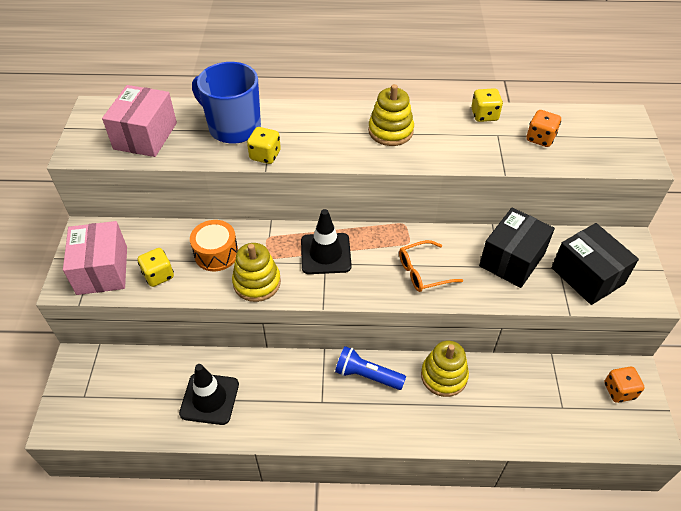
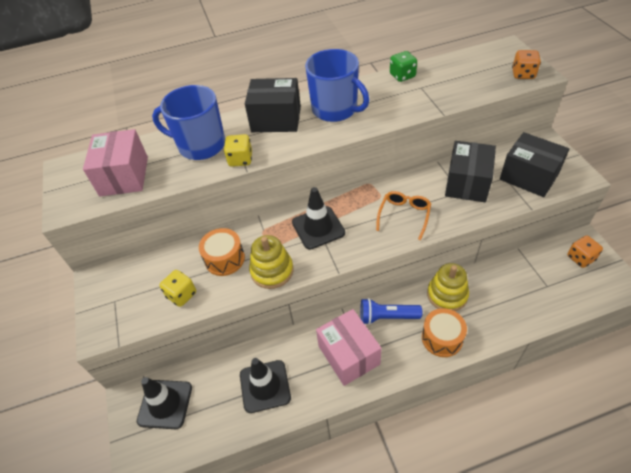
camera: 15 degrees left, 0 degrees up
pink box [63,221,127,295] -> pink box moved to [316,309,382,386]
yellow stacking toy [368,84,414,146] -> blue mug [305,49,369,122]
orange glasses [399,240,463,292] -> orange glasses turned 150 degrees clockwise [376,191,431,240]
yellow dice [471,88,503,122] -> green dice [390,51,417,82]
orange dice [527,110,561,147] -> orange dice moved to [512,50,541,79]
none -> black traffic cone [137,377,192,429]
none -> black box [245,78,301,132]
none -> orange drum [422,308,467,357]

